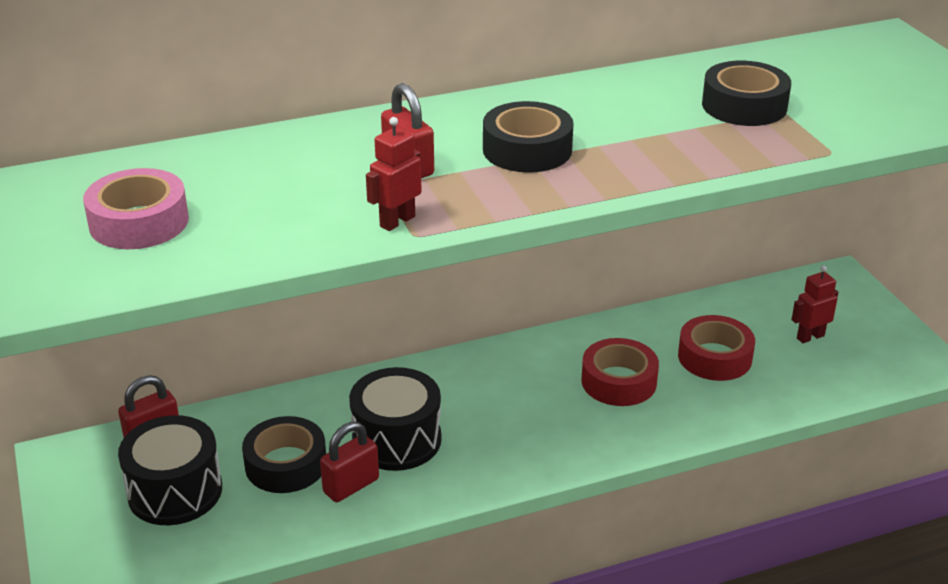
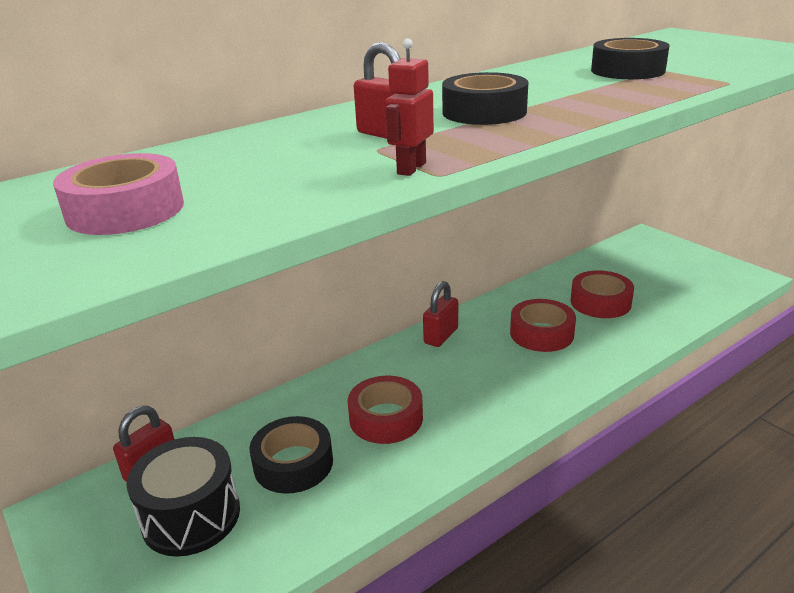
camera: 15 degrees left, 5 degrees down
red padlock [320,422,379,502] -> red padlock moved to [423,281,458,347]
black drum [349,367,441,471] -> red tape [348,376,423,444]
red robot [791,266,838,343] -> none

